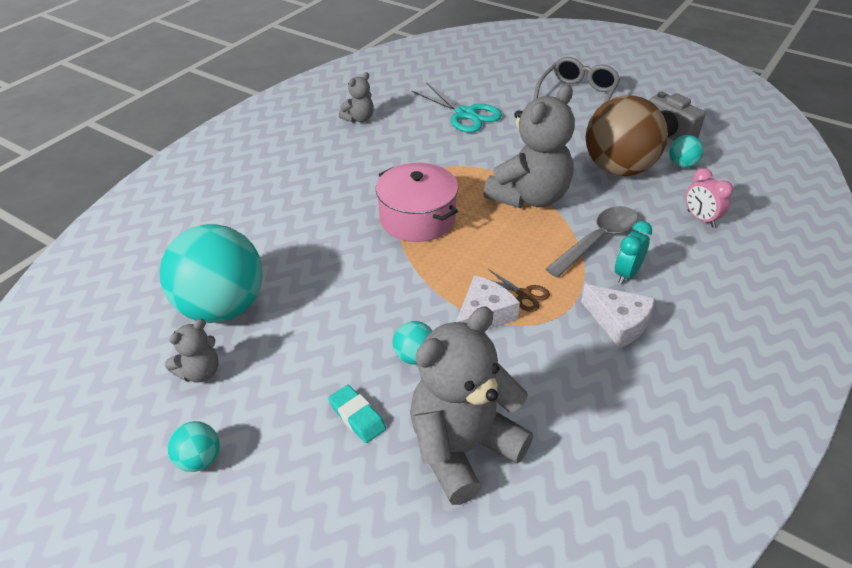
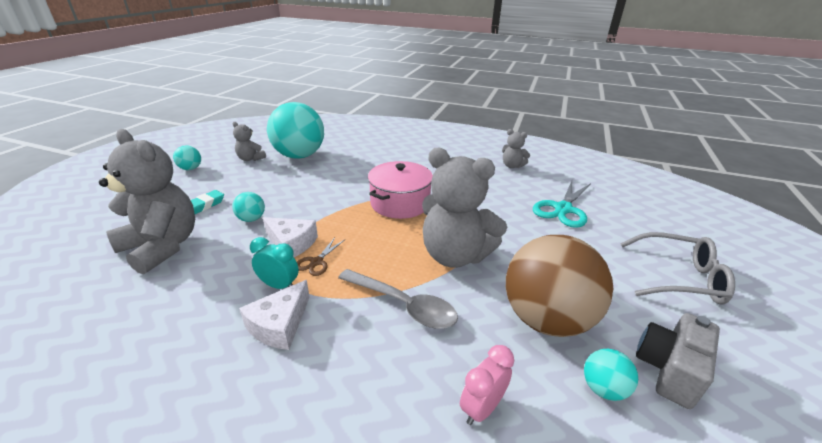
camera: 75 degrees right, 10 degrees down
turquoise clock [615,221,652,284] -> turquoise clock moved to [250,237,299,289]

